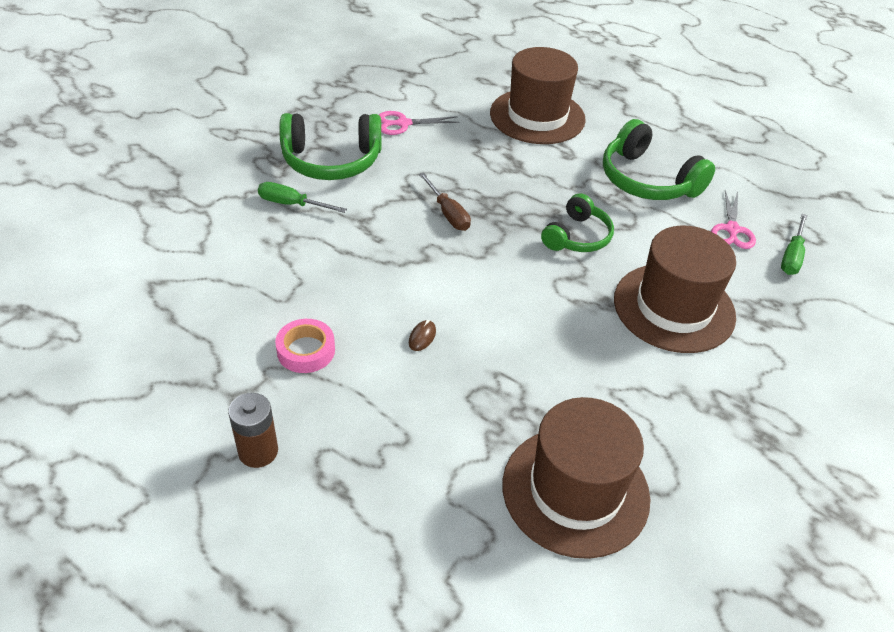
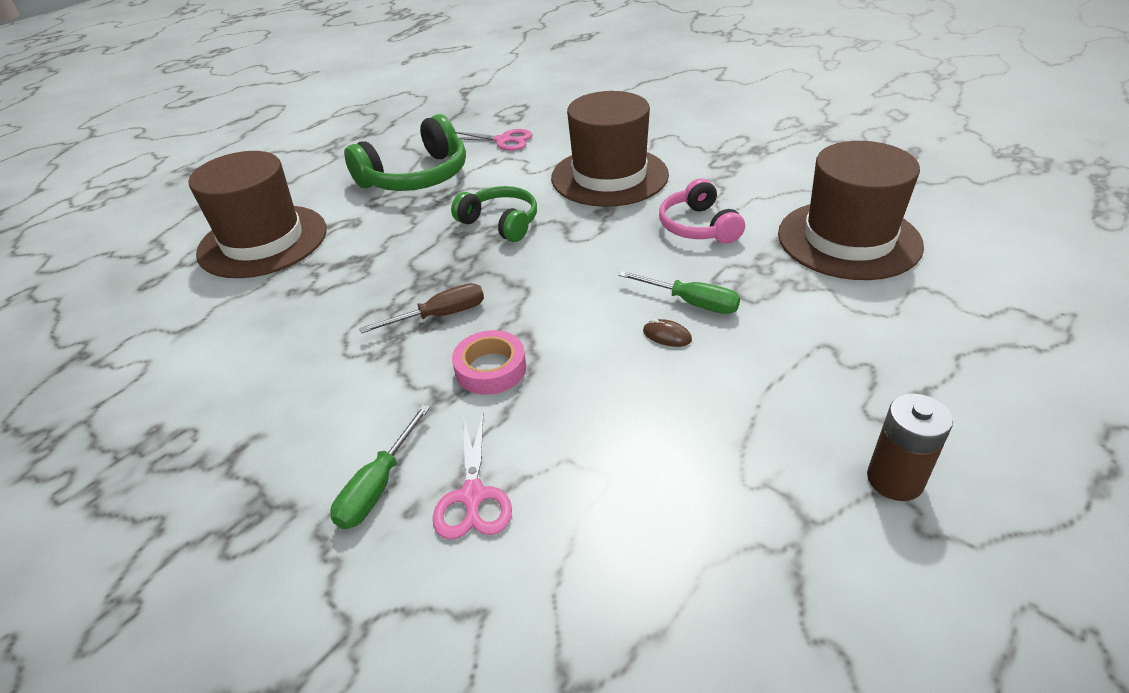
camera: 80 degrees left, 5 degrees down
pink tape [275,319,335,373] -> pink tape moved to [452,330,526,395]
green headphones [279,113,381,180] -> none
pink scissors [379,111,460,135] -> pink scissors moved to [433,414,512,540]
green screwdriver [781,214,808,275] -> green screwdriver moved to [618,271,740,314]
none -> pink headphones [659,178,745,244]

